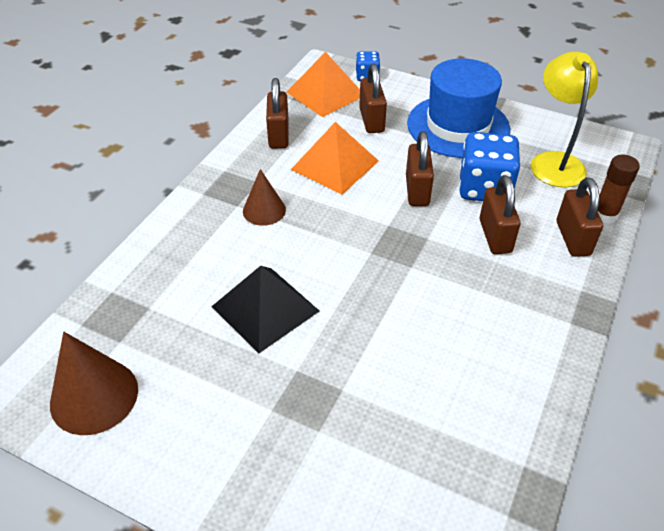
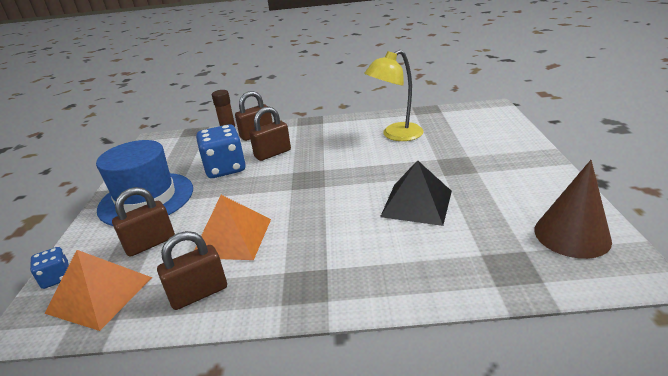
camera: 115 degrees left, 15 degrees down
brown cone [243,169,286,226] -> none
brown padlock [406,131,434,206] -> none
yellow lamp [530,51,598,187] -> yellow lamp moved to [364,50,423,141]

